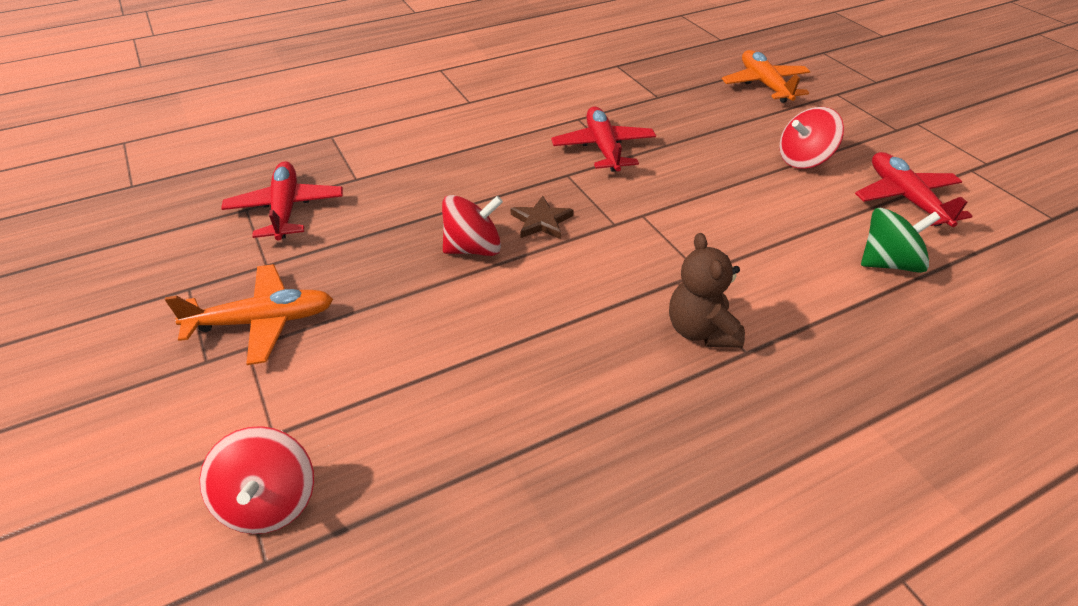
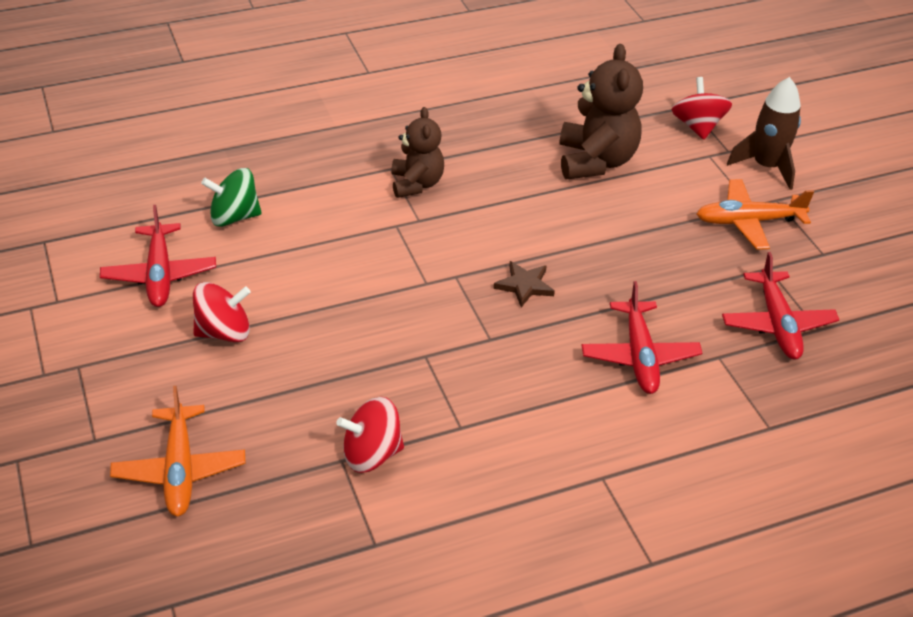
camera: 175 degrees left, 0 degrees up
red spinning top [442,195,503,256] -> red spinning top moved to [336,397,404,473]
red plane [551,107,656,172] -> red plane moved to [581,281,702,394]
none -> brown teddy bear [560,44,643,179]
none -> brown rocket [727,77,801,190]

